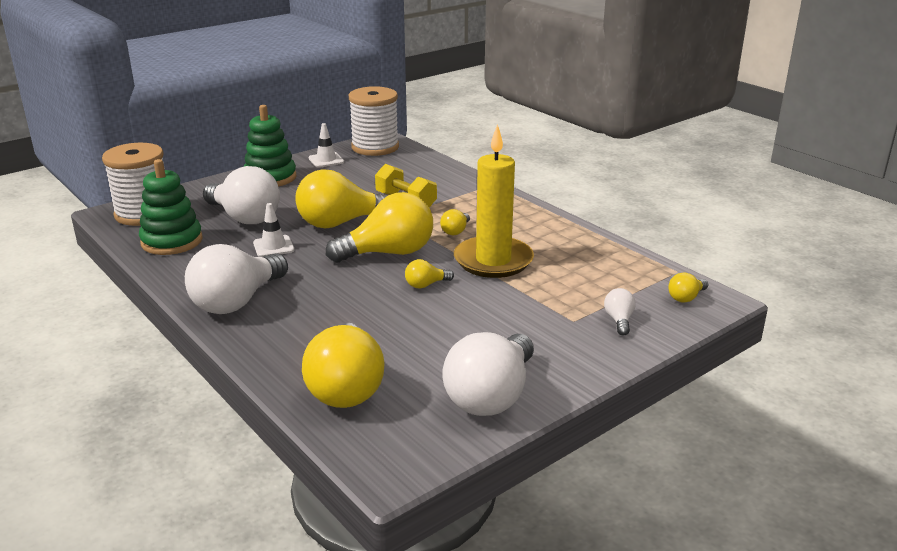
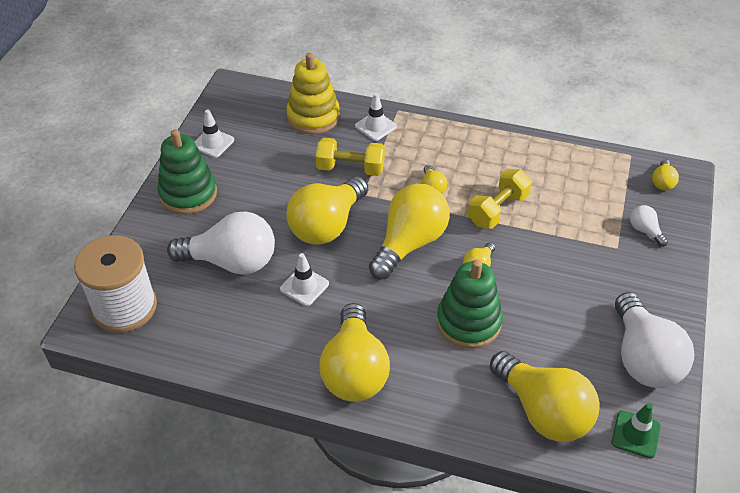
camera: 35 degrees left, 20 degrees up
green stacking toy [139,159,203,255] -> green stacking toy moved to [437,259,503,349]
white light bulb [185,244,288,314] -> yellow light bulb [319,303,390,402]
white spool [349,86,399,156] -> none
yellow candle [454,124,534,278] -> yellow dumbbell [468,169,532,229]
none -> yellow stacking toy [286,53,340,134]
none -> white traffic cone [355,93,397,141]
none -> green traffic cone [612,403,661,458]

